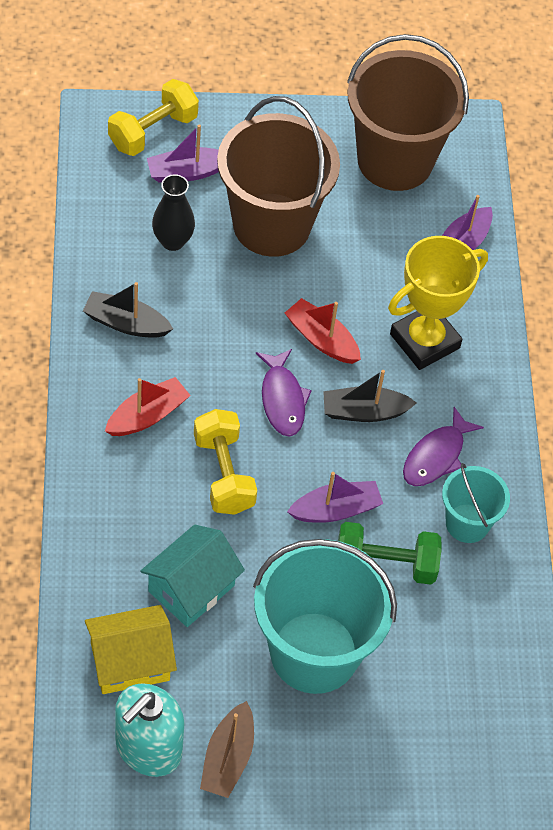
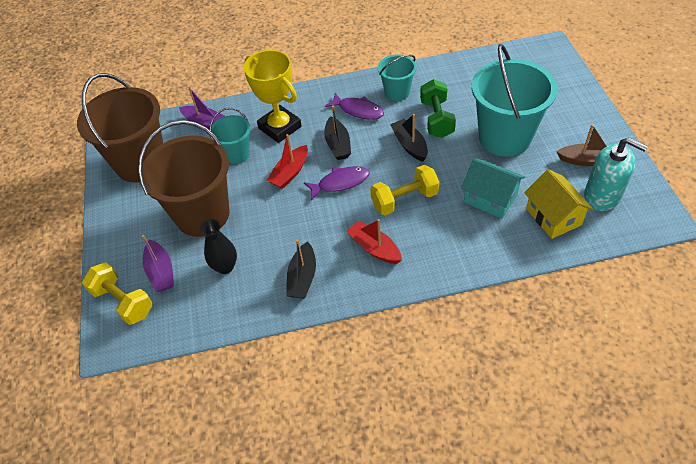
camera: 90 degrees left, 5 degrees down
purple boat [287,472,383,523] -> black boat [390,114,428,162]
none -> turquoise bucket [209,108,251,164]

